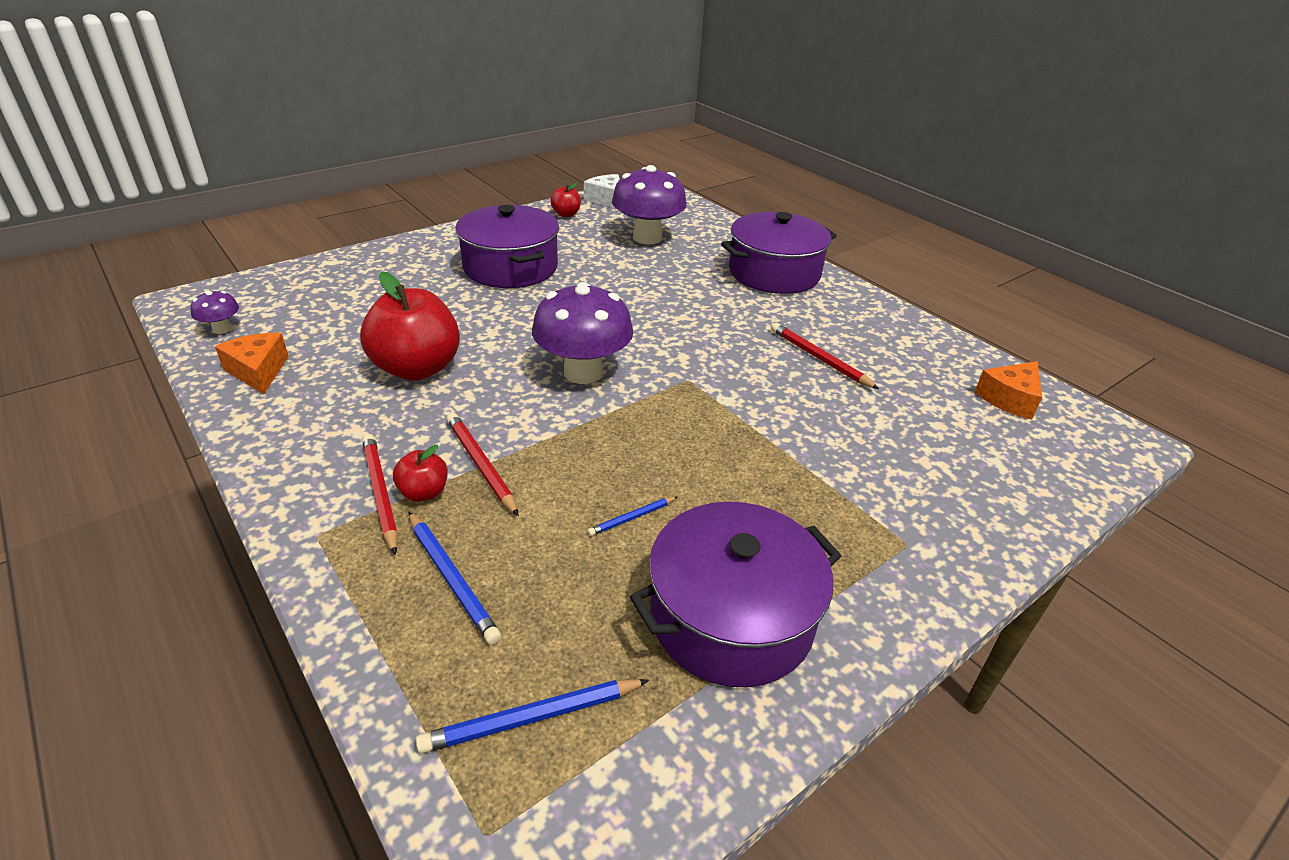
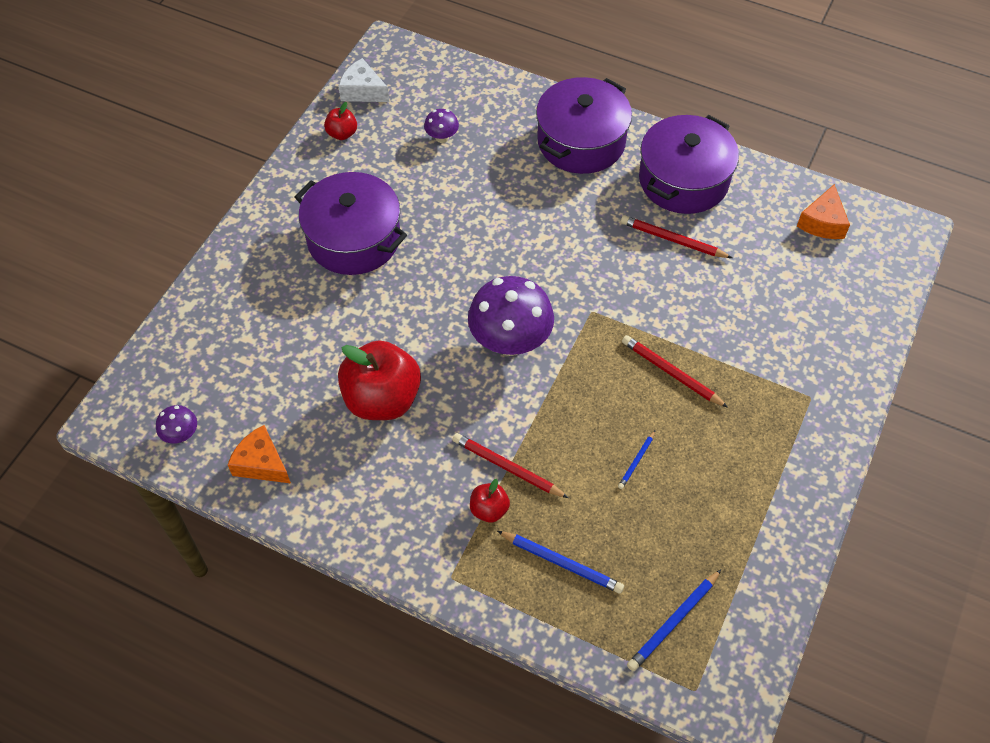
camera: 25 degrees left, 20 degrees up
red pencil [362,434,398,555] -> red pencil moved to [622,335,728,408]
purple mushroom [612,165,687,244] -> purple mushroom [424,109,459,143], size x0.46
purple pot [630,502,841,687] -> purple pot moved to [639,115,739,214]

